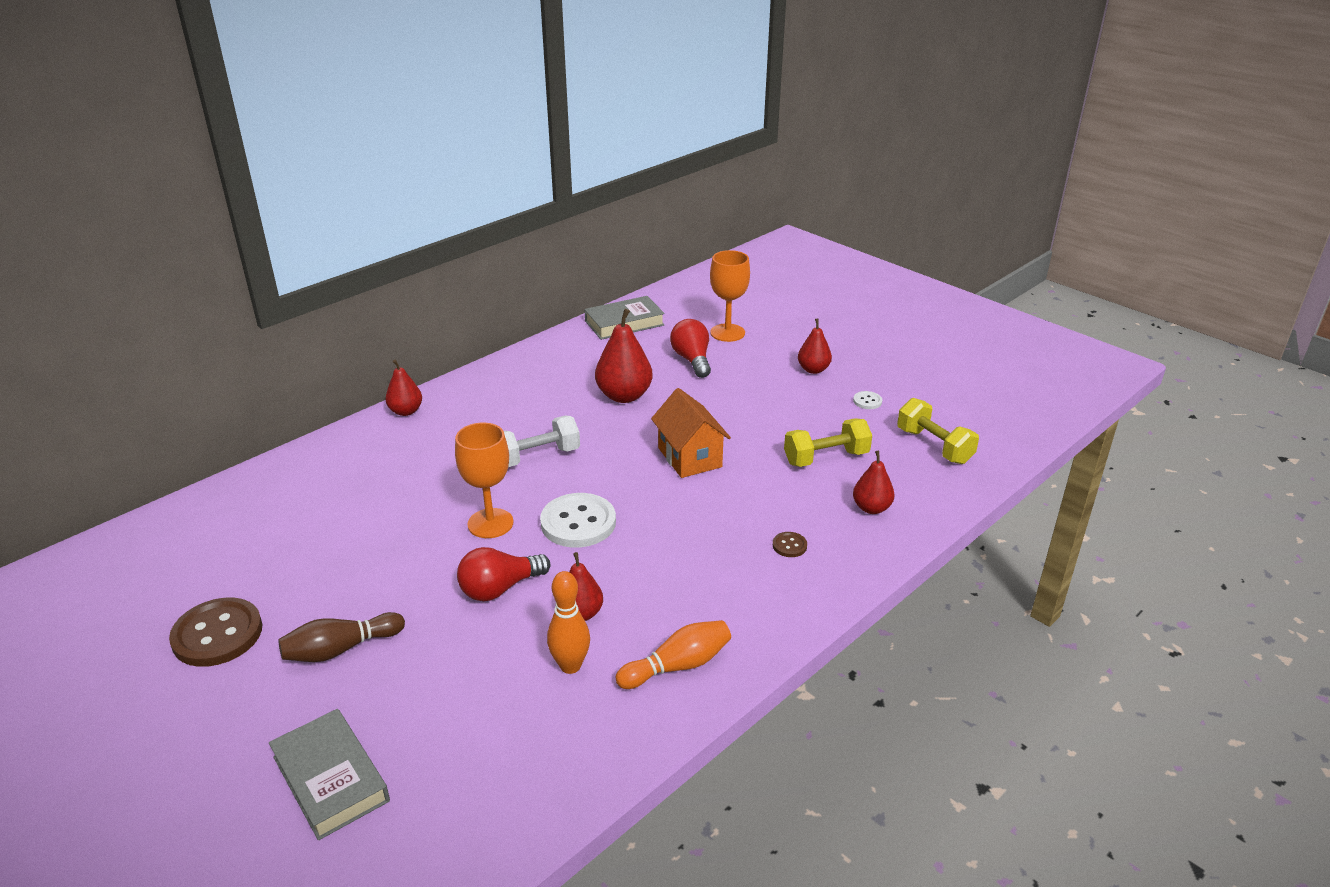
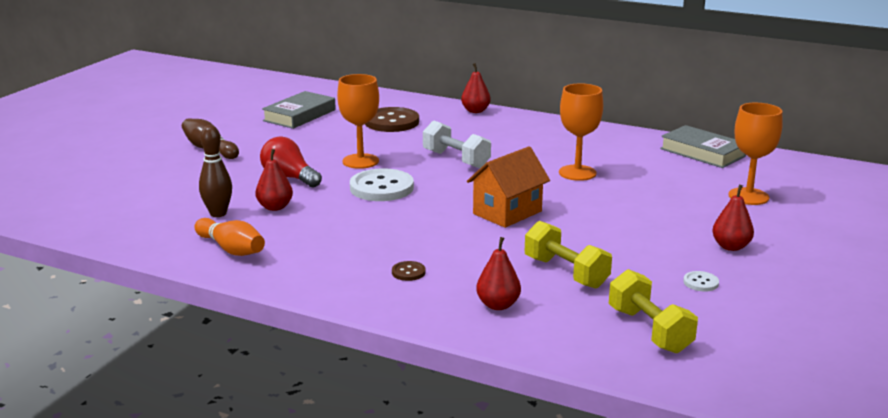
camera: 70 degrees right, 10 degrees down
brown button [169,598,262,667] -> brown button moved to [365,107,419,132]
grey book [269,709,390,840] -> grey book moved to [262,91,336,129]
orange bowling pin [547,571,590,674] -> brown bowling pin [199,125,232,217]
red pear [595,309,653,403] -> orange goblet [559,83,603,181]
red light bulb [670,319,711,378] -> none
yellow dumbbell [897,398,979,464] -> yellow dumbbell turned 60 degrees counterclockwise [609,269,698,353]

